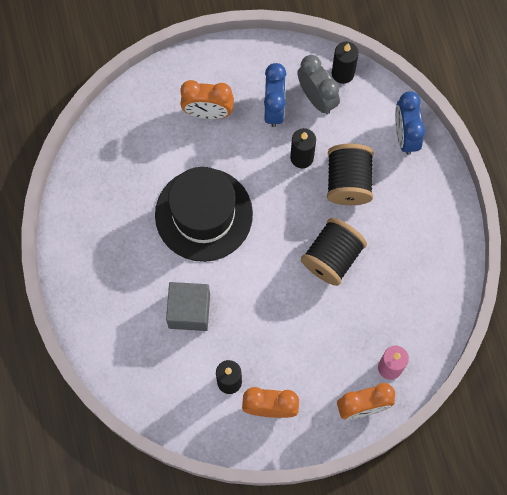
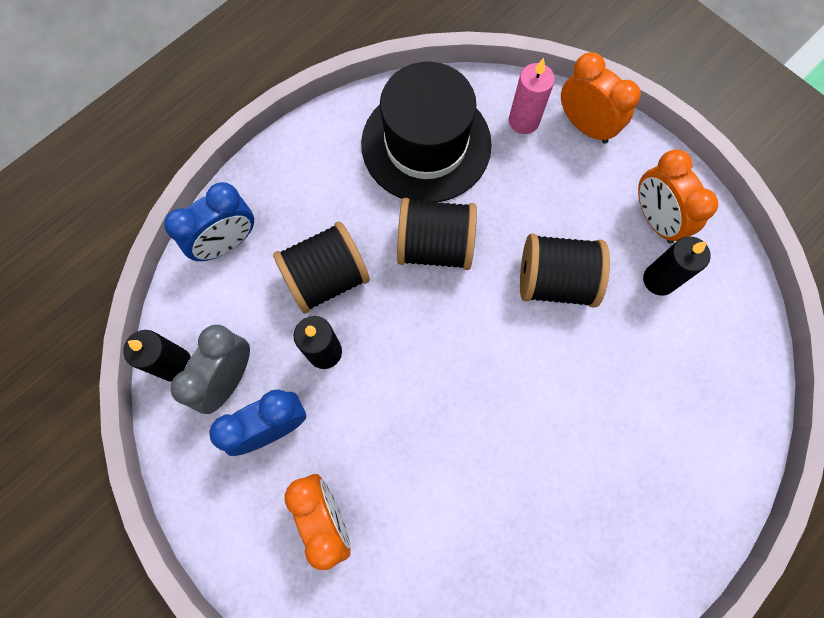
camera: 120 degrees left, 0 degrees up
black hat [155,167,253,262] -> black hat moved to [361,62,492,203]
grey cube [166,282,210,331] -> none
none -> black spool [520,233,610,307]

